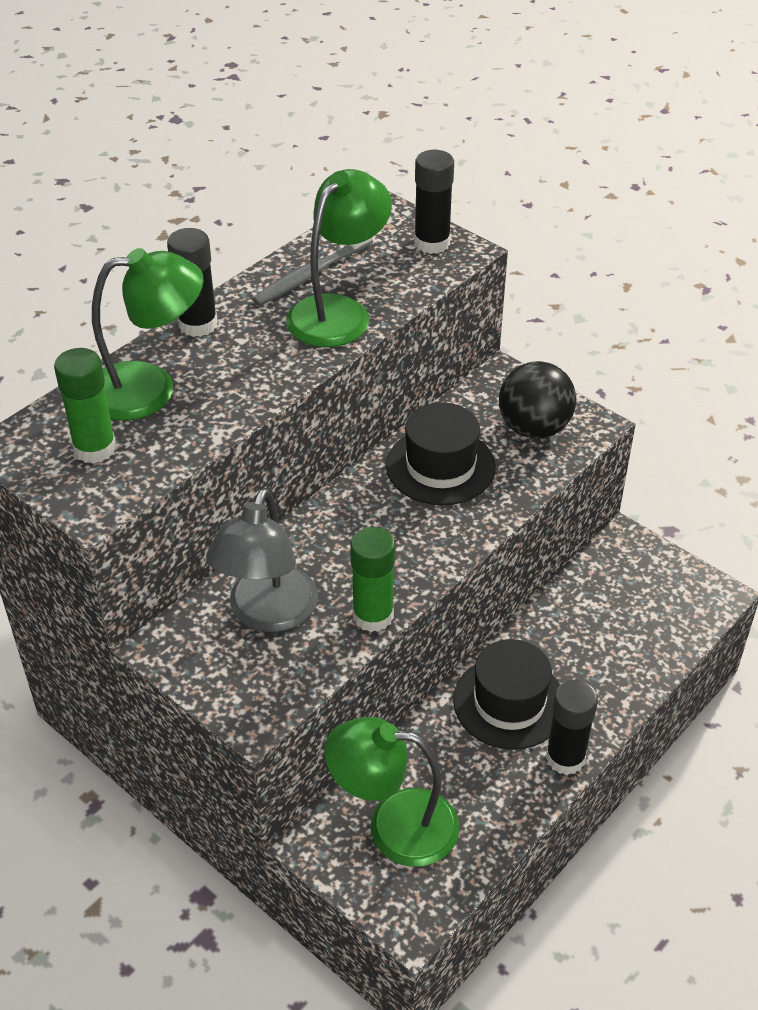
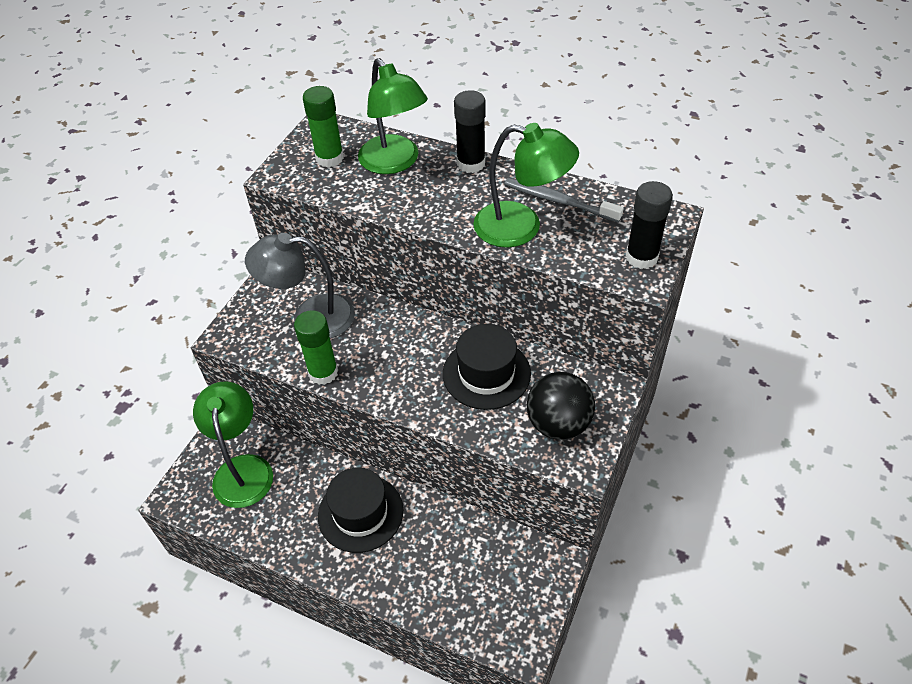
camera: 75 degrees right, 5 degrees up
black glue stick [546,680,598,775] -> none

